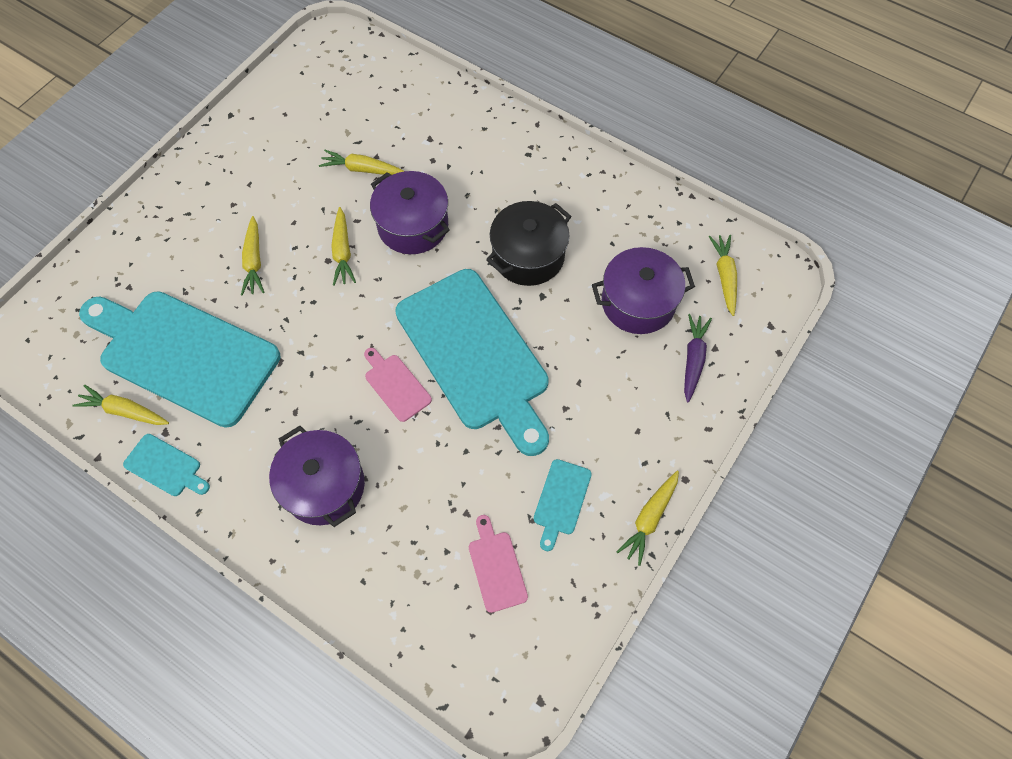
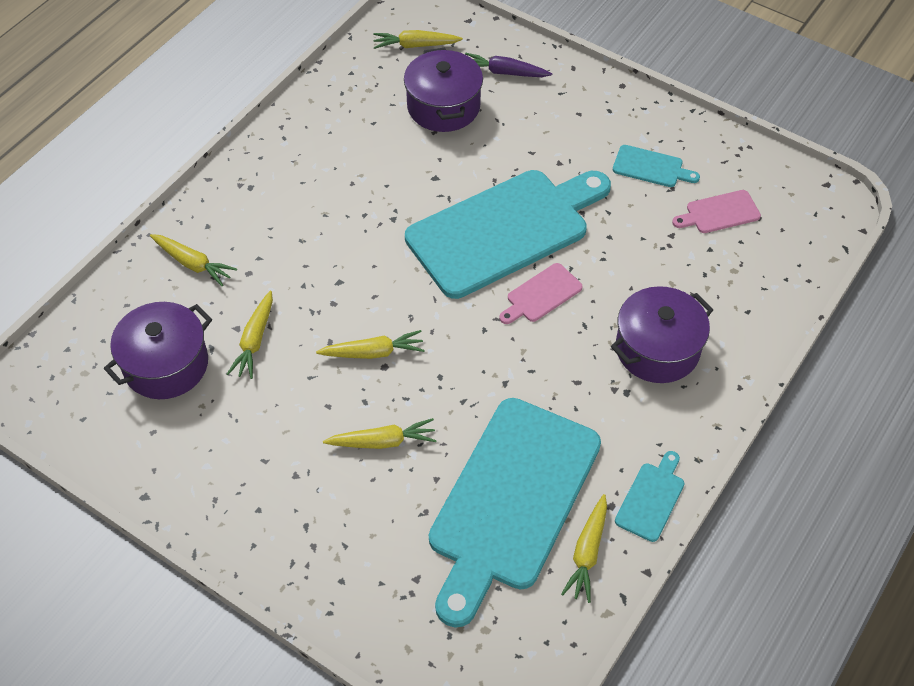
camera: 90 degrees left, 10 degrees down
purple pot [370,171,450,254] -> purple pot moved to [104,302,212,399]
black pot [486,201,571,286] -> none
yellow carrot [617,471,679,566] -> yellow carrot moved to [150,234,237,286]

